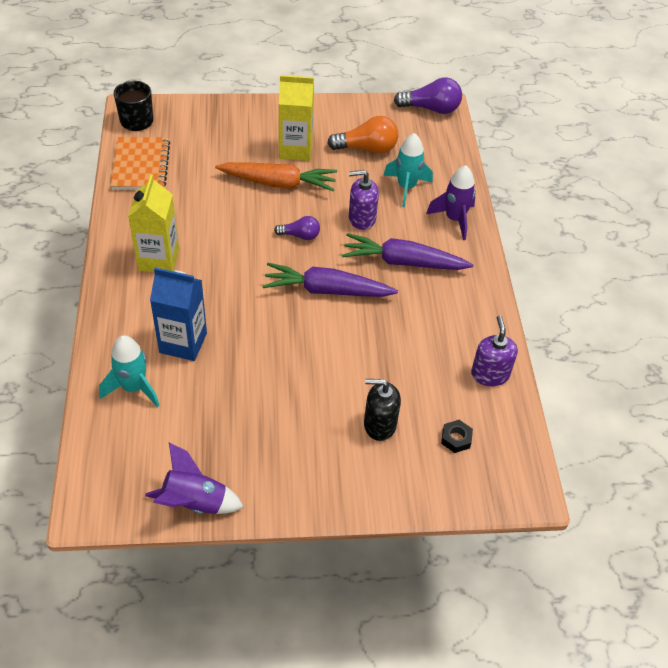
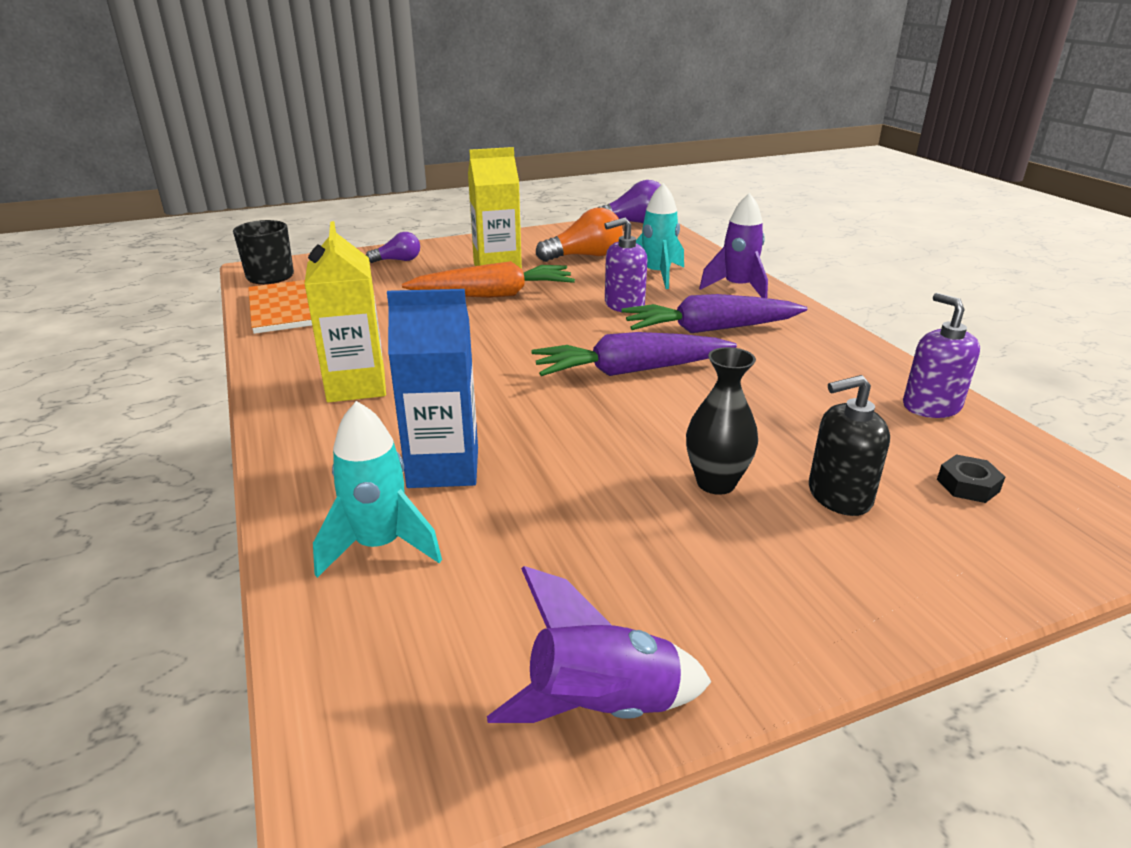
camera: 15 degrees left, 20 degrees down
purple light bulb [274,216,320,240] -> purple light bulb moved to [366,232,420,263]
none -> black vase [686,347,758,495]

